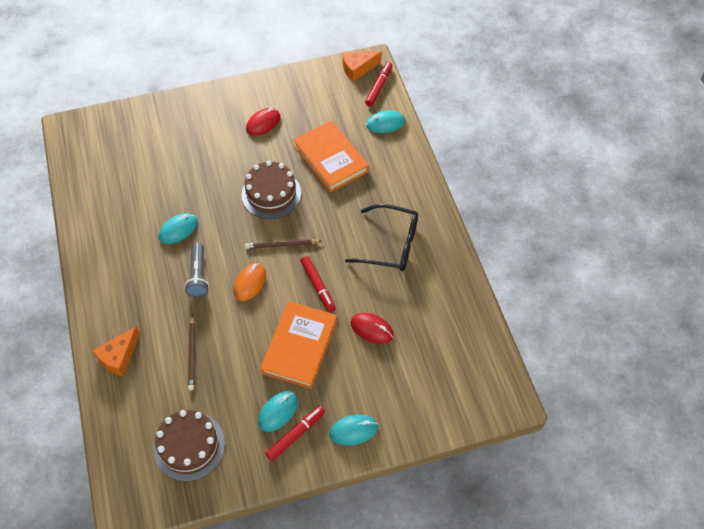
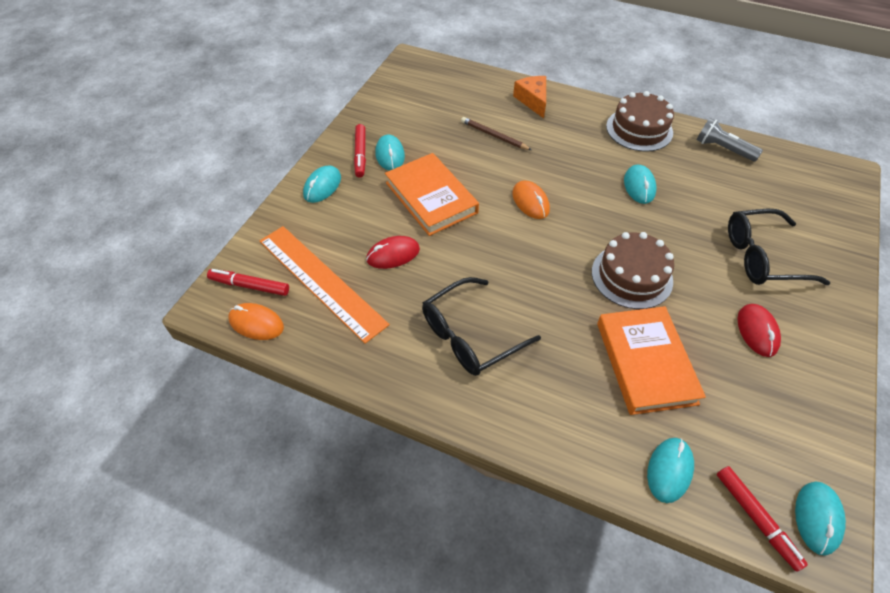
camera: 130 degrees right, 5 degrees down
brown cake [154,410,225,482] -> brown cake moved to [606,91,674,152]
grey flashlight [184,243,209,297] -> grey flashlight moved to [696,118,763,162]
brown pencil [245,239,321,249] -> none
orange book [293,120,369,192] -> orange book turned 75 degrees clockwise [597,306,706,415]
red marker [300,256,336,312] -> red marker moved to [207,269,289,296]
orange cheese [343,52,382,82] -> turquoise mouse [795,481,846,556]
none -> orange mouse [228,303,284,340]
none -> orange ruler [260,226,389,344]
none -> black glasses [728,209,830,285]

